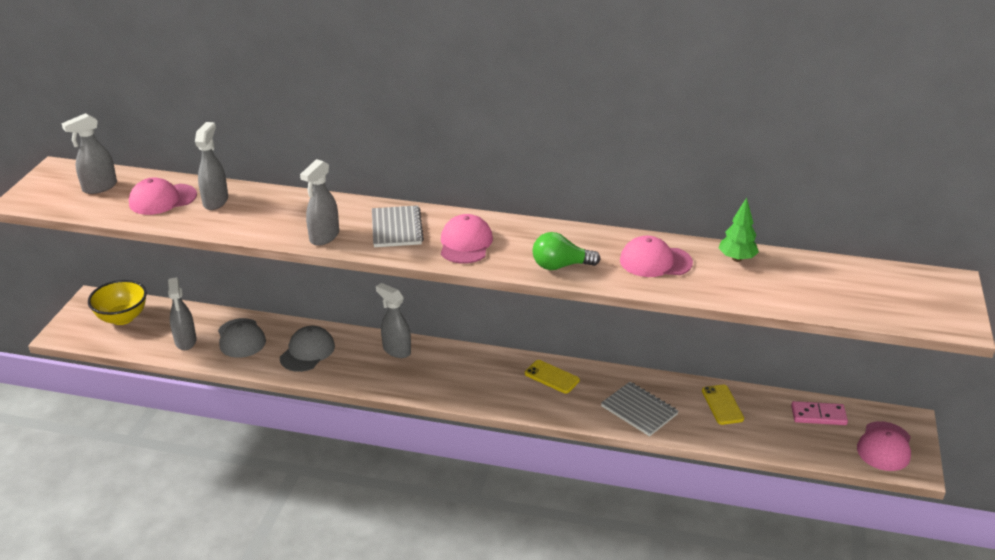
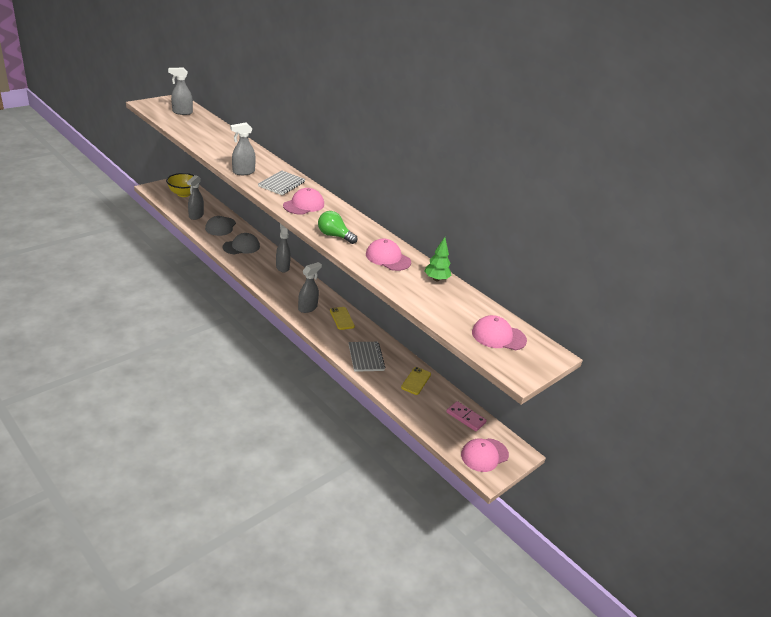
camera: 30 degrees right, 0 degrees up
pink cap [129,177,197,215] -> pink cap moved to [472,315,527,350]
grey spray bottle [195,122,228,210] -> grey spray bottle moved to [298,262,322,313]

